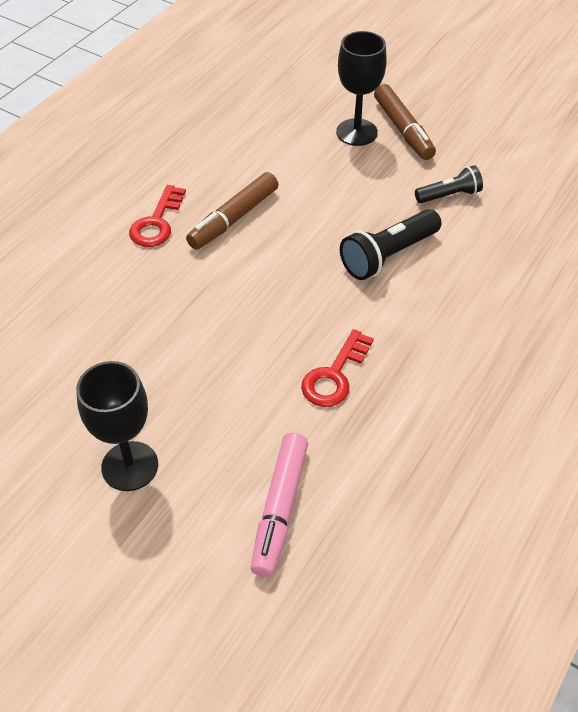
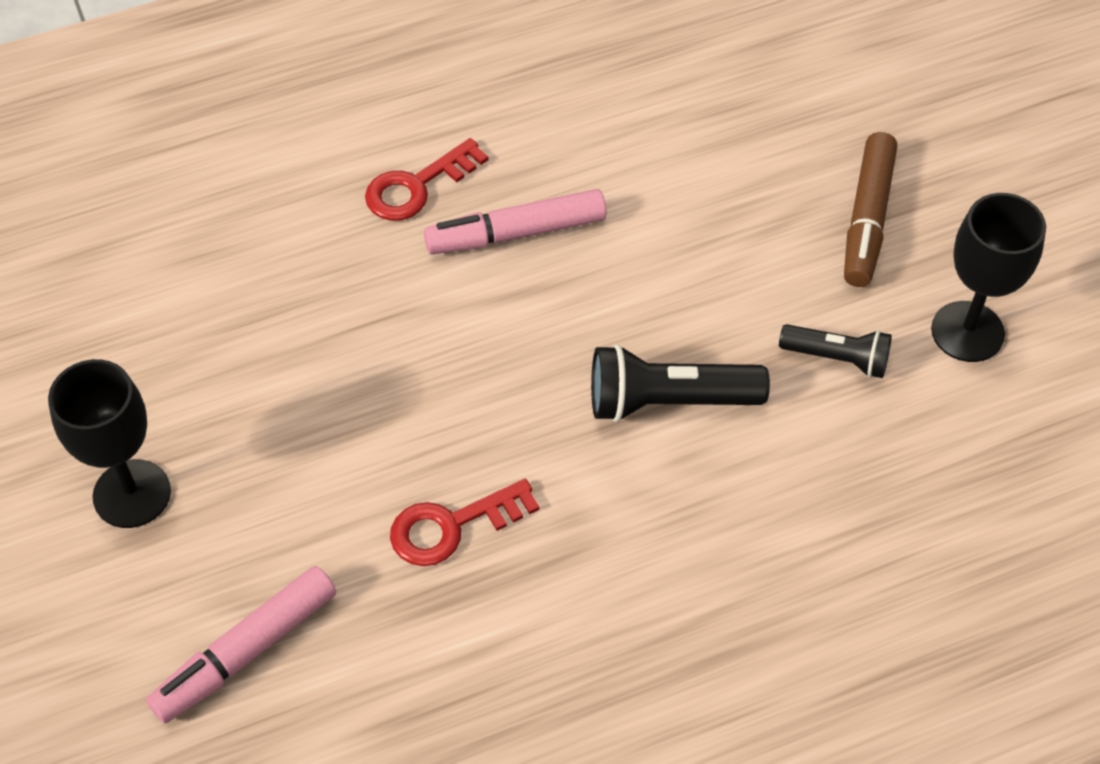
camera: 35 degrees right, 5 degrees up
brown marker [186,172,278,250] -> pink marker [424,189,607,254]
black goblet [336,31,387,146] -> black goblet moved to [931,193,1046,362]

